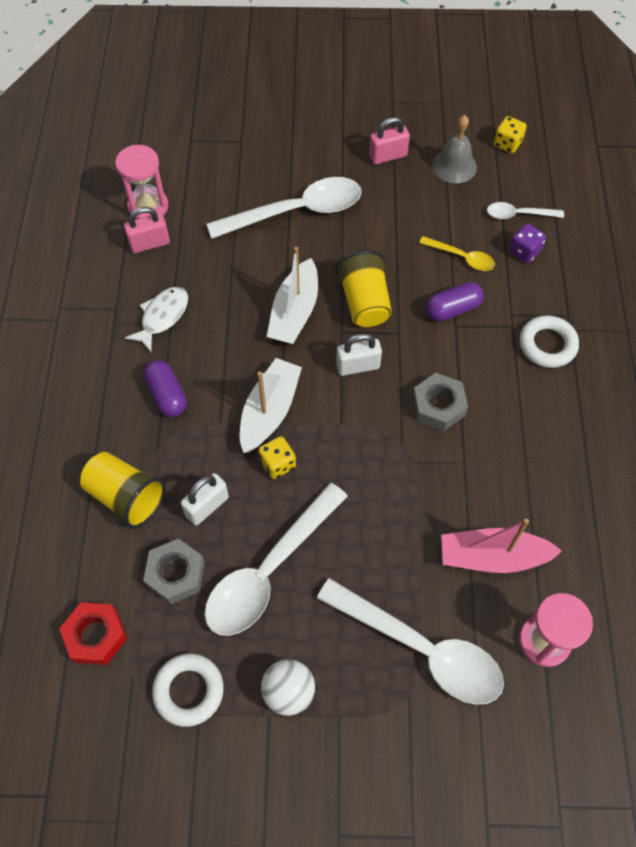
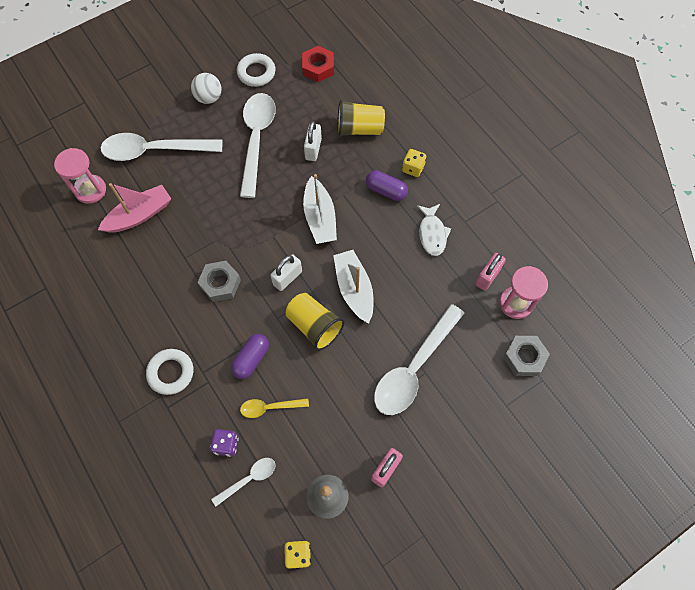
camera: 145 degrees right, 5 degrees up
grey nut [143,538,205,604] -> grey nut moved to [503,336,550,376]
yellow dice [258,436,296,479] -> yellow dice moved to [402,149,426,177]

